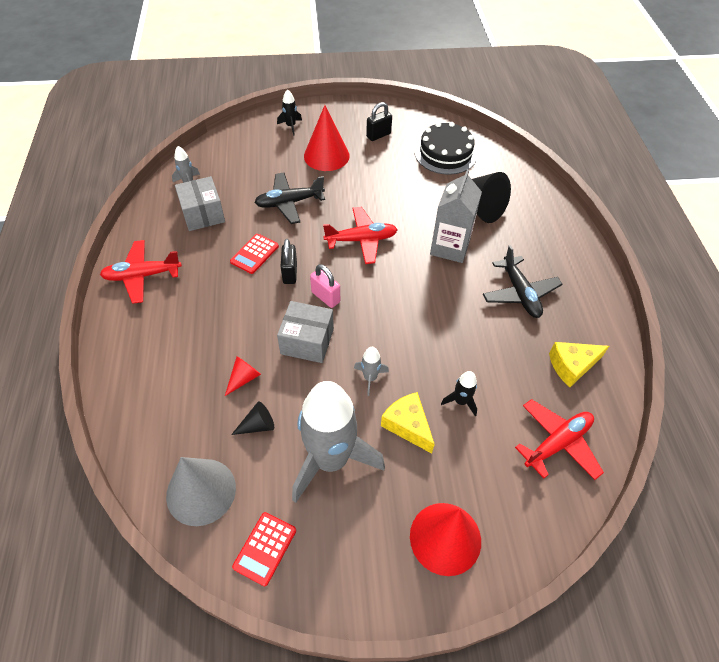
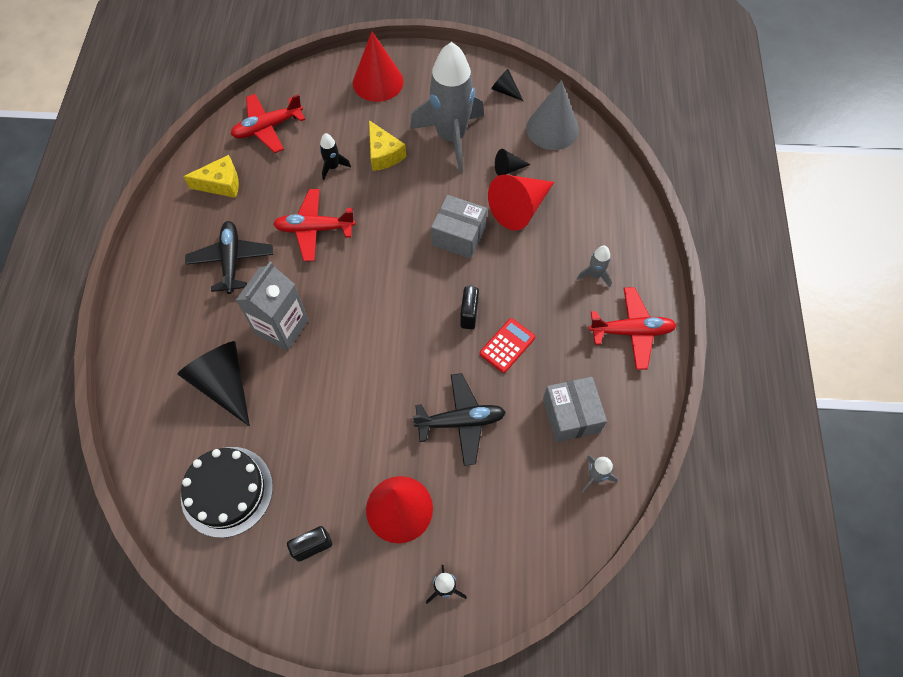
camera: 170 degrees left, 10 degrees up
red cone [225,356,261,396] -> red cone [488,175,554,231], size x2.02
red calculator [232,512,296,586] -> black cone [491,69,523,101]
pink padlock [310,264,340,308] -> none
red plane [323,207,398,264] -> red plane moved to [273,189,356,261]
grey rocket [354,347,389,396] -> grey rocket moved to [577,246,611,287]

